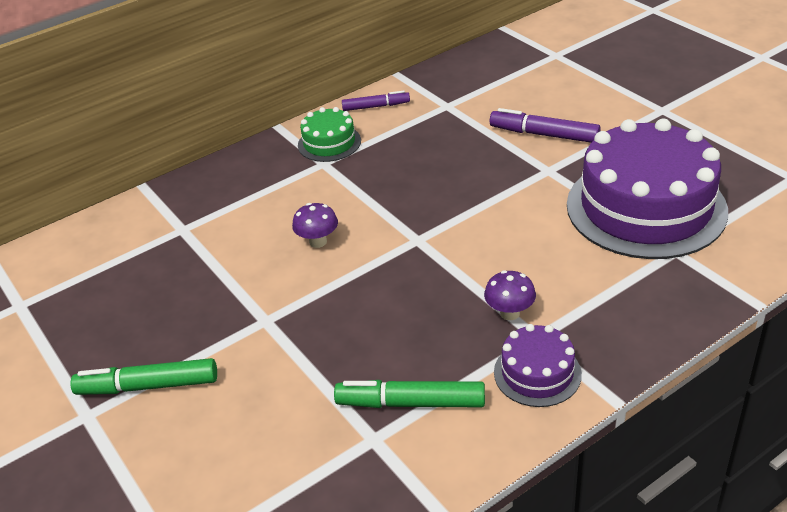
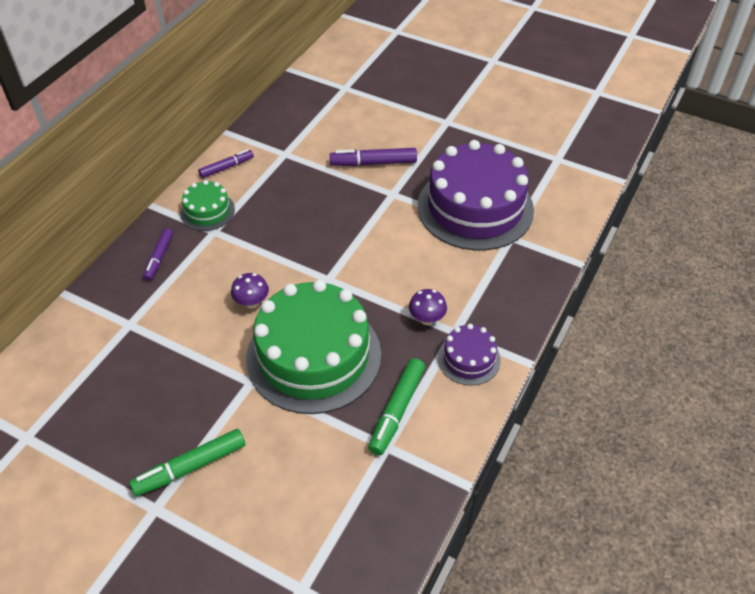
camera: 30 degrees left, 10 degrees up
green marker [334,380,485,408] -> green marker turned 45 degrees counterclockwise [368,358,425,455]
none -> purple marker [143,229,173,281]
none -> green cake [246,280,381,414]

